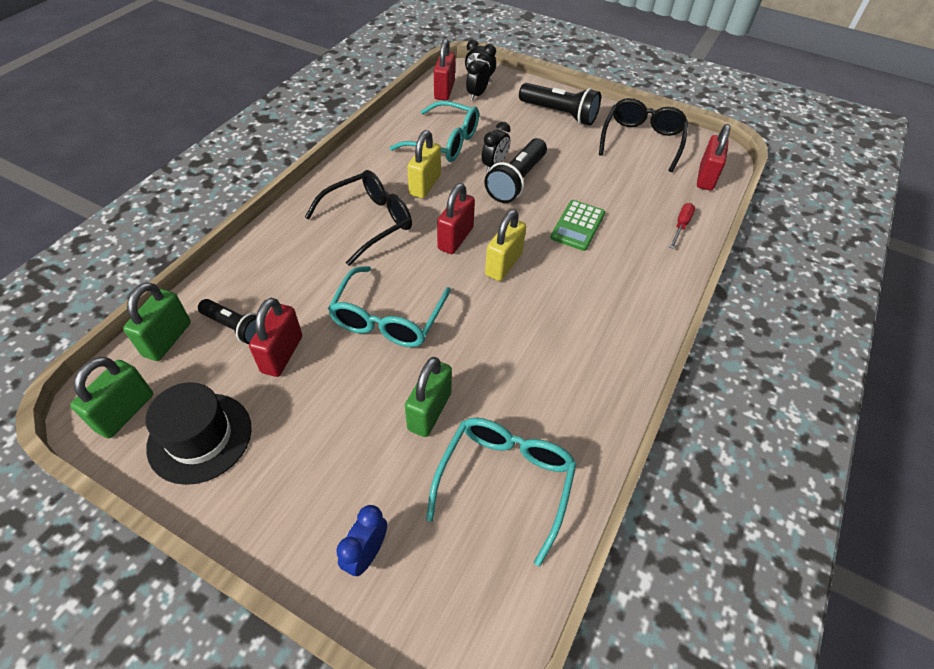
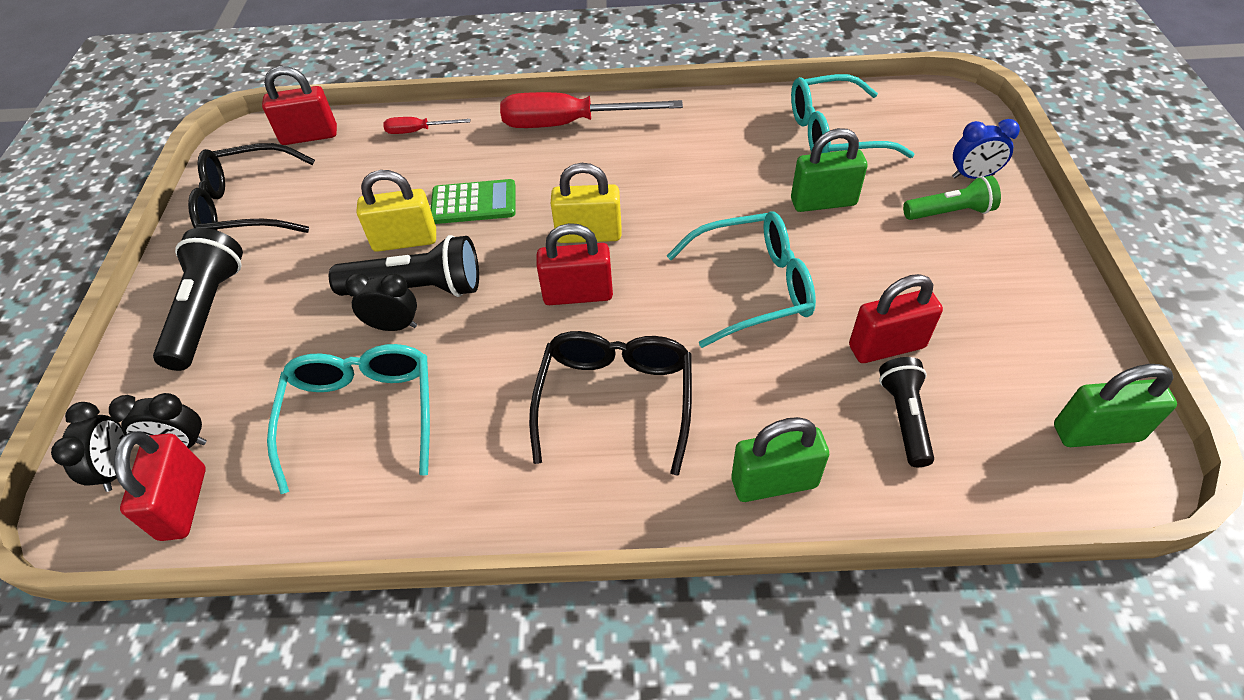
camera: 115 degrees left, 0 degrees up
green padlock [123,282,191,361] -> green padlock moved to [731,417,829,502]
black hat [146,382,252,485] -> none
black glasses [305,170,412,266] -> black glasses turned 75 degrees clockwise [529,331,692,475]
yellow padlock [407,130,441,199] -> yellow padlock moved to [357,170,436,252]
red padlock [434,38,455,101] -> red padlock turned 75 degrees counterclockwise [114,431,206,541]
none -> red screwdriver [500,92,683,128]
none -> green flashlight [903,176,1001,220]

